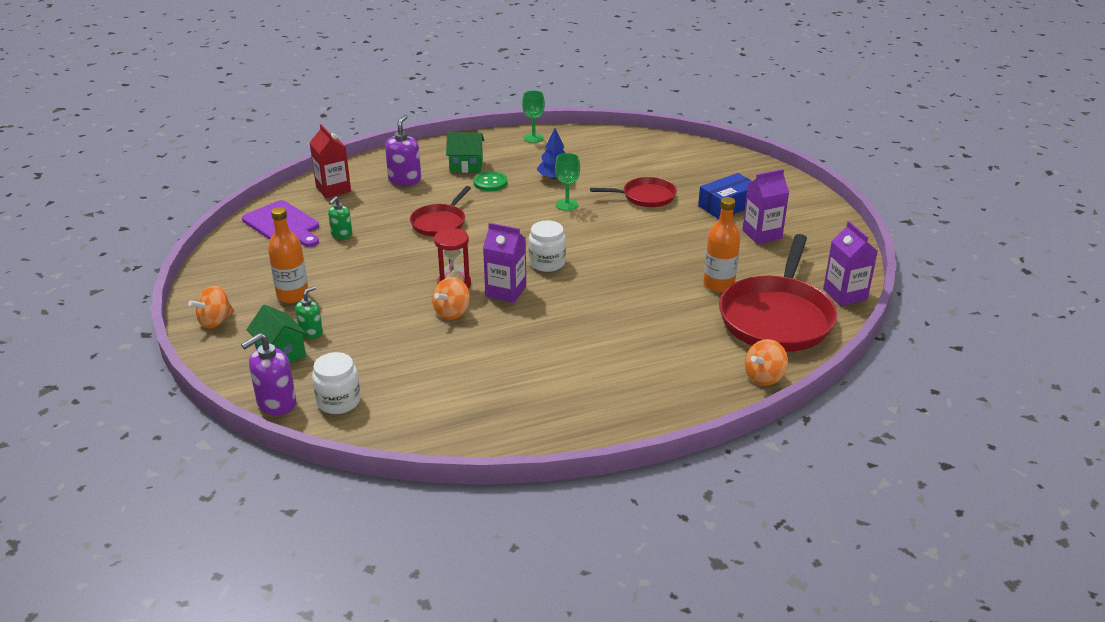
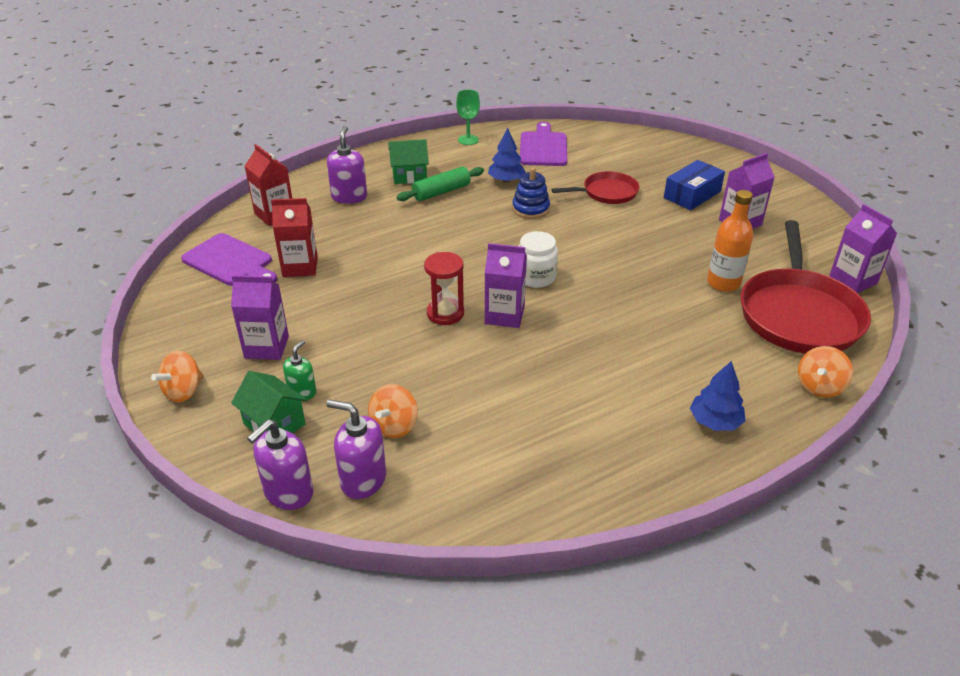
camera: 10 degrees left, 5 degrees up
orange bottle [268,207,309,303] -> purple carton [231,275,289,360]
white jar [312,352,360,414] -> purple soap dispenser [326,400,386,499]
green soap dispenser [328,196,352,239] -> red carton [271,198,318,277]
red pan [410,186,471,236] -> none
orange spinning top [432,277,470,320] -> orange spinning top moved to [368,384,418,438]
green button [473,171,507,191] -> green rolling pin [397,167,484,201]
green goblet [555,153,580,211] -> blue stacking toy [512,168,550,219]
none -> purple cutting board [520,122,567,166]
none -> blue tree [690,361,746,431]

